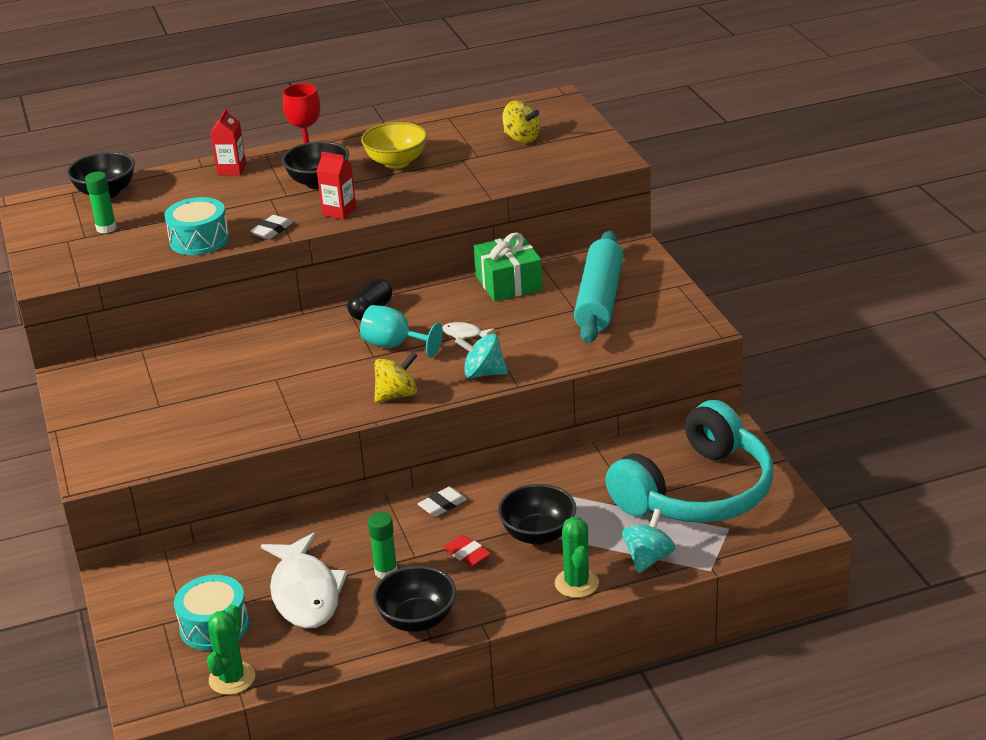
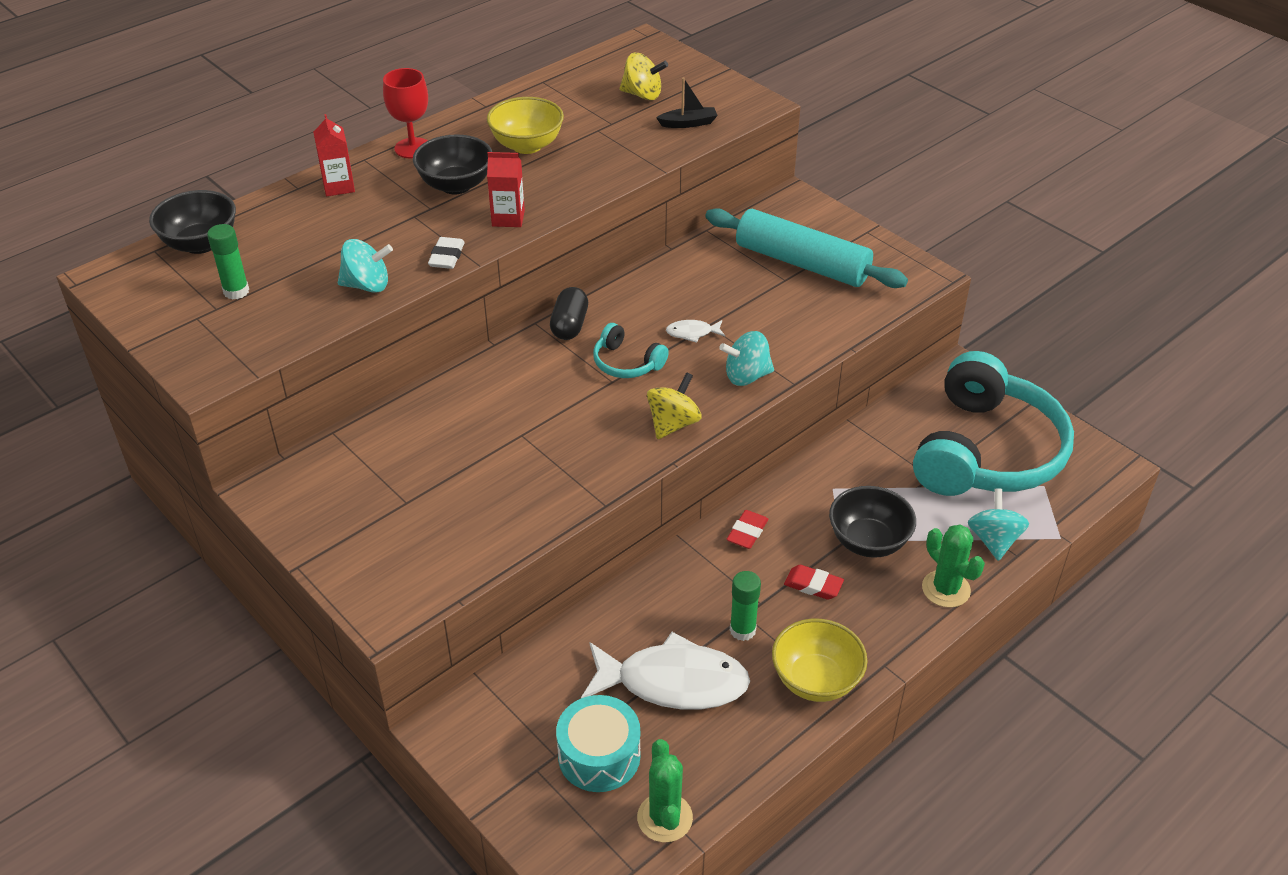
camera: 25 degrees left, 10 degrees up
turquoise drum [164,197,229,255] -> turquoise spinning top [338,239,393,293]
white fish [261,532,348,629] -> white fish turned 45 degrees counterclockwise [581,632,750,710]
turquoise goblet [360,305,443,357] -> turquoise headphones [593,323,669,378]
black bowl [373,566,456,632] -> yellow bowl [772,619,868,702]
white eraser [418,487,467,517] -> red eraser [727,510,768,549]
green gift [474,232,543,302] -> none
turquoise rolling pin [574,231,624,343] -> turquoise rolling pin turned 45 degrees counterclockwise [705,208,908,288]
none -> black boat [656,77,718,128]

